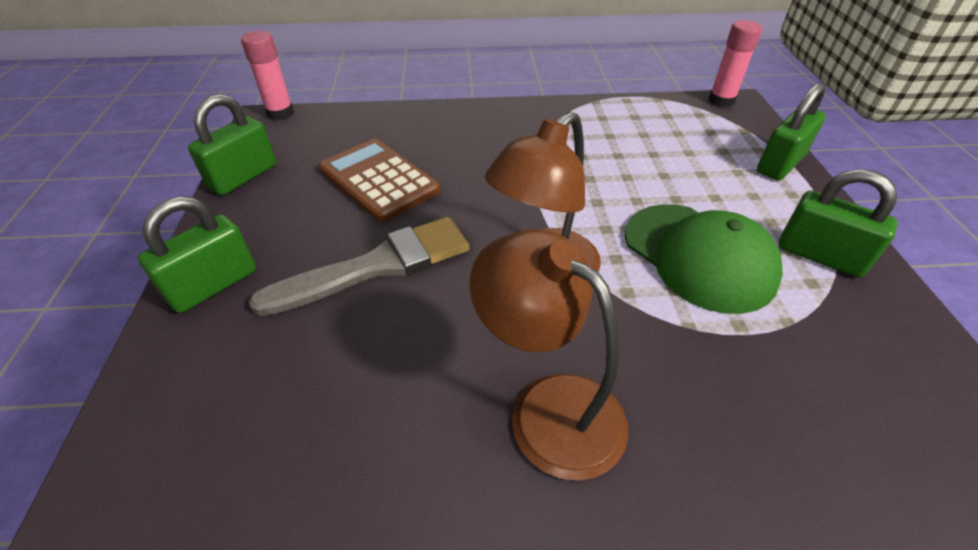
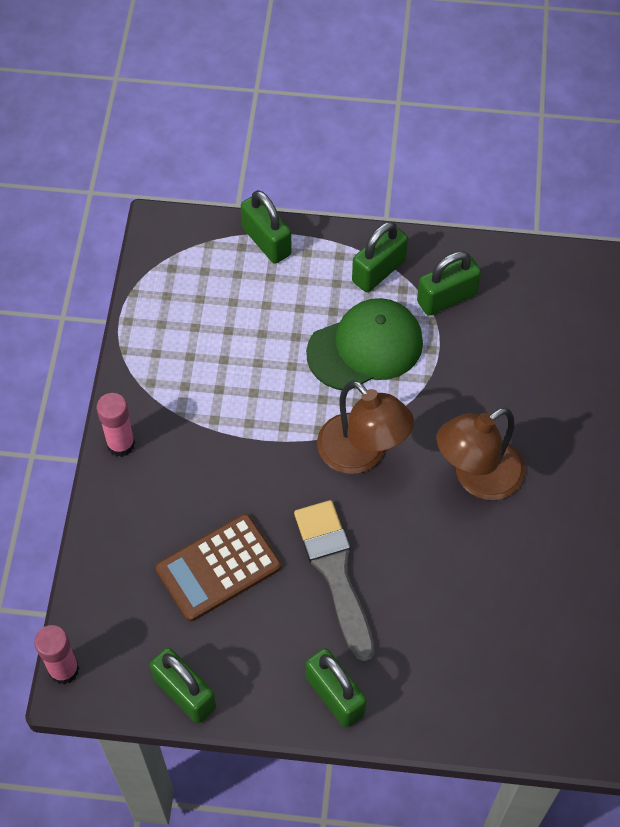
camera: 80 degrees left, 15 degrees up
pink glue stick [709,20,763,107] -> pink glue stick moved to [97,393,135,457]
none -> green padlock [417,251,481,316]

